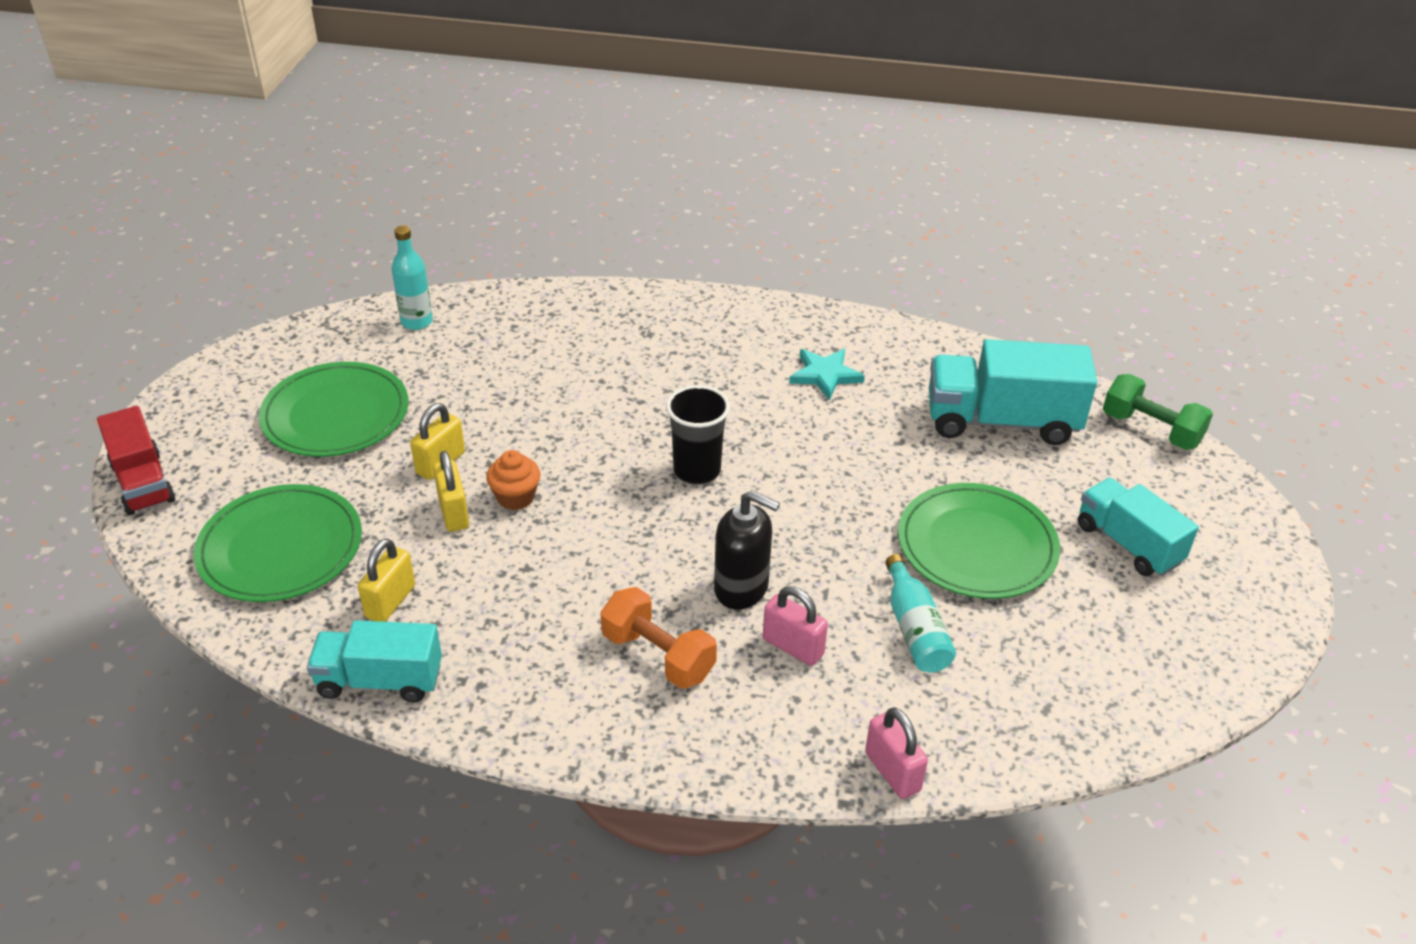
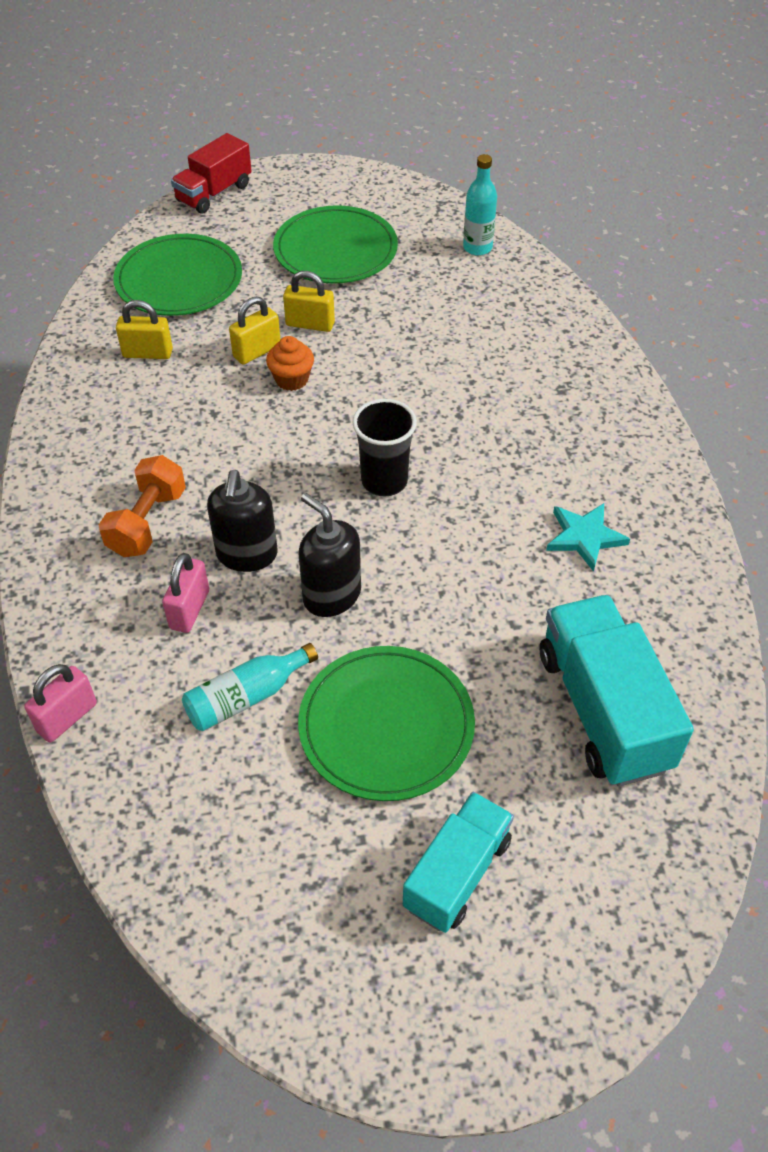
camera: 70 degrees right, 10 degrees up
turquoise truck [307,620,442,703] -> none
green dumbbell [1103,374,1213,450] -> none
none -> black soap dispenser [298,493,361,617]

